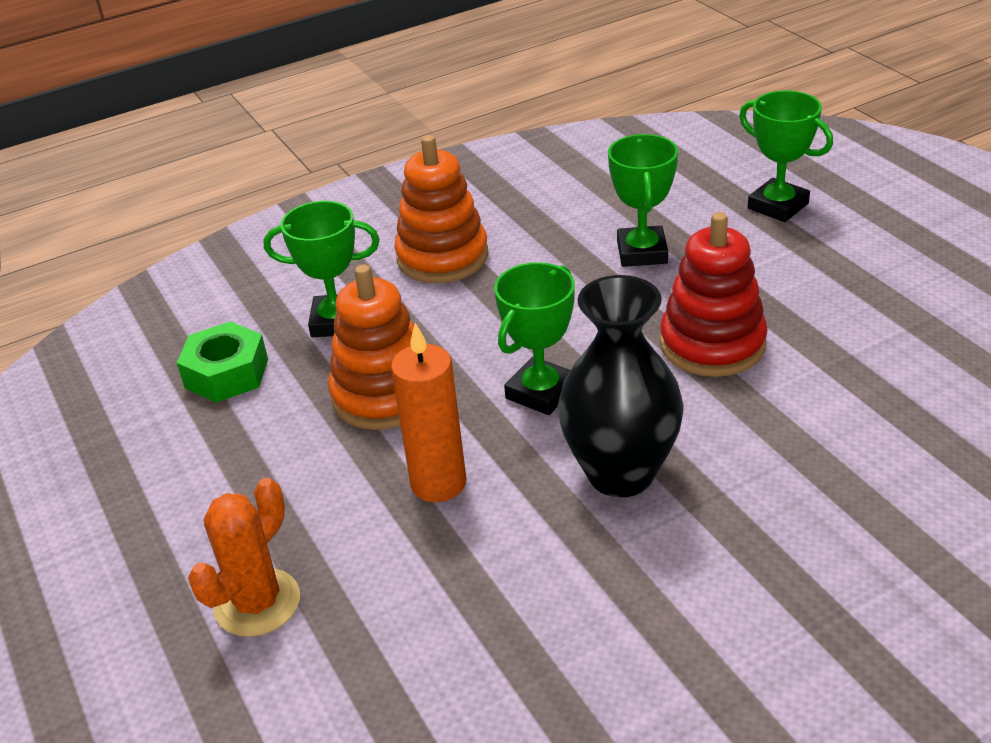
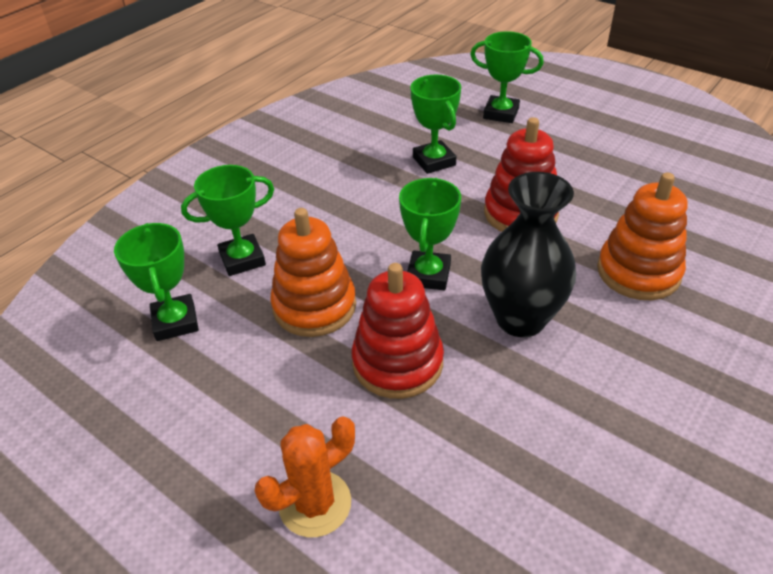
camera: 25 degrees left, 5 degrees up
green nut [177,321,268,403] -> green trophy [114,223,199,341]
orange cactus [188,478,300,637] -> orange cactus turned 45 degrees clockwise [255,416,355,537]
orange candle [391,323,466,502] -> red stacking toy [352,263,444,399]
orange stacking toy [394,135,488,283] -> orange stacking toy moved to [597,173,687,300]

